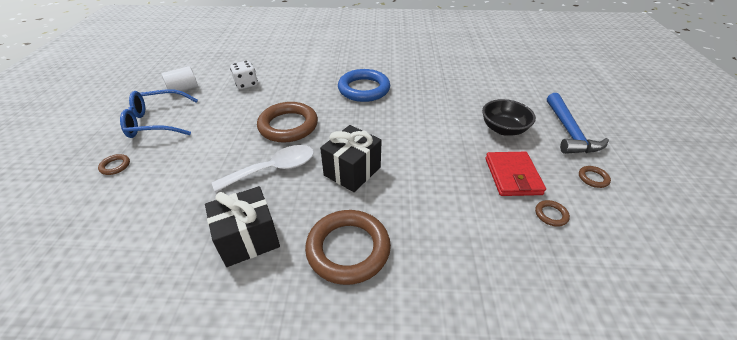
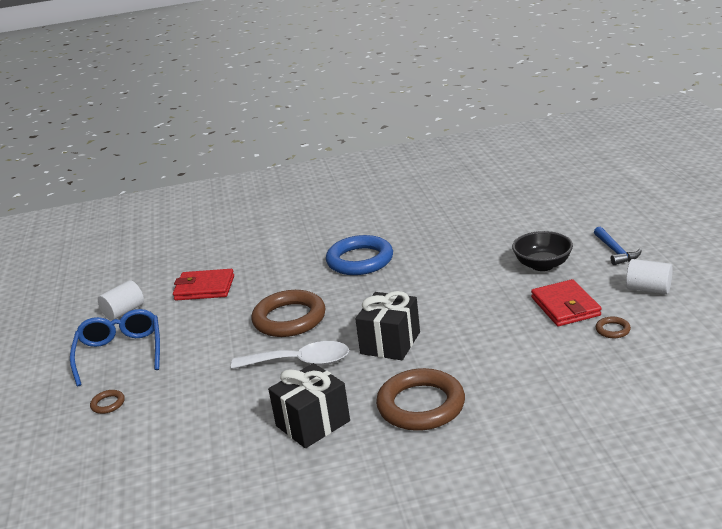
camera: 10 degrees left, 15 degrees down
blue glasses [120,89,198,138] -> blue glasses turned 105 degrees clockwise [70,309,160,386]
white spoon [212,145,314,192] -> white spoon turned 45 degrees clockwise [231,341,349,369]
white dice [230,61,258,89] -> red wallet [173,269,234,301]
blue hammer [547,93,609,154] -> blue hammer [594,227,642,265], size x0.64
brown ring [579,166,611,188] -> white cylinder [626,259,673,294]

